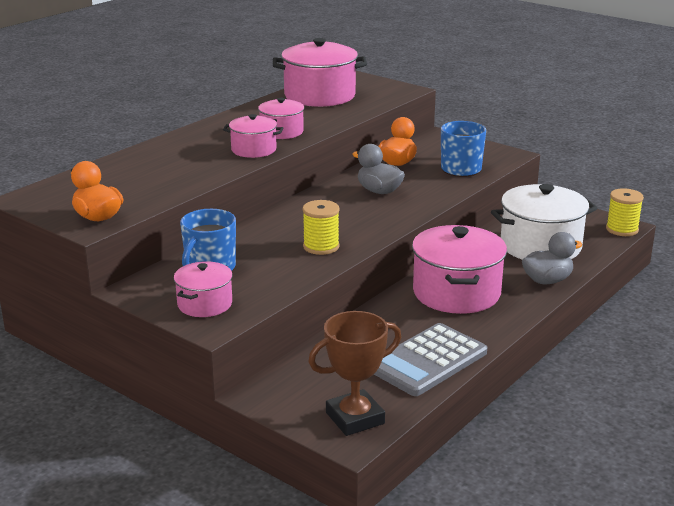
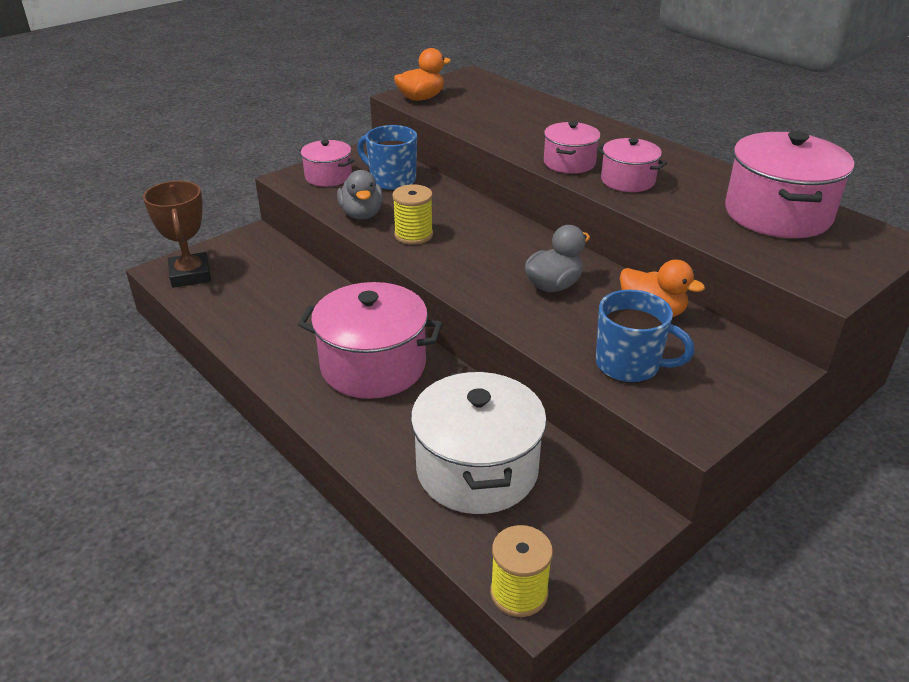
camera: 100 degrees right, 10 degrees up
grey calculator [374,323,487,396] -> none
grey duck [522,232,583,284] -> grey duck moved to [337,170,383,220]

